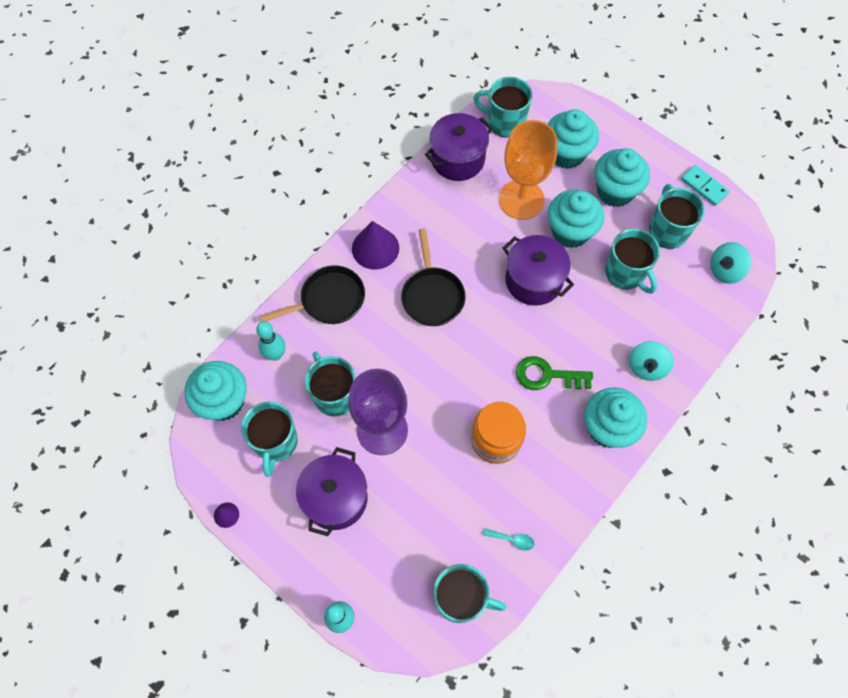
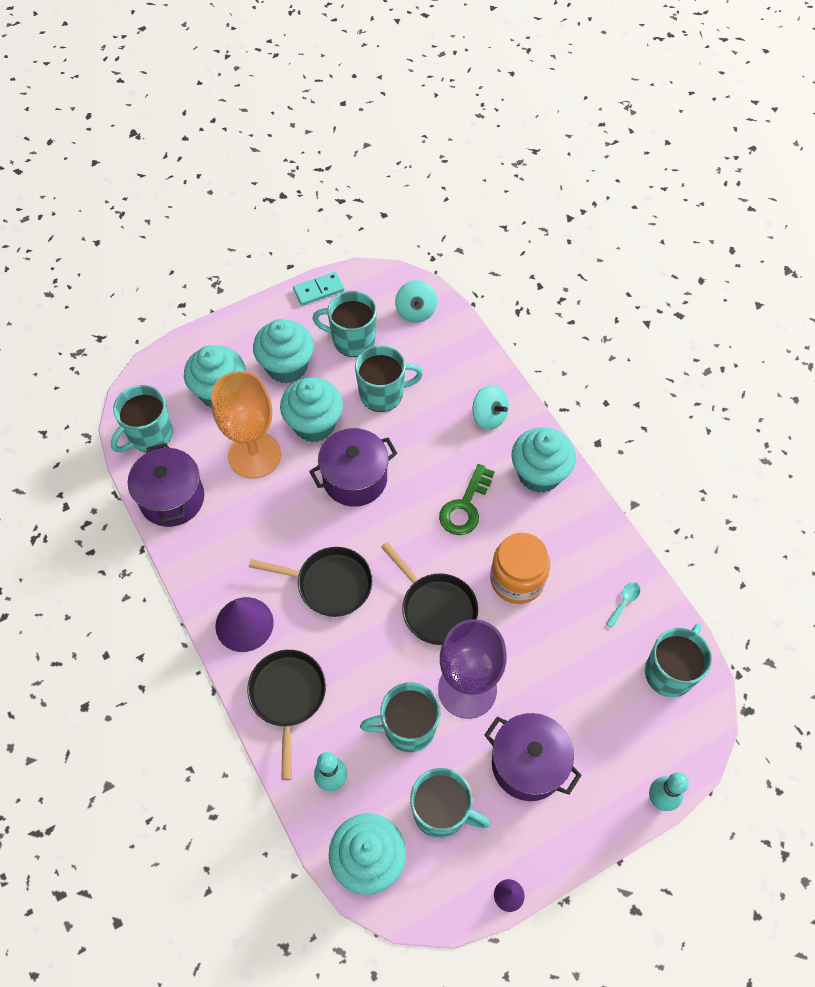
camera: 70 degrees left, 5 degrees down
none -> black pan [381,542,478,645]

